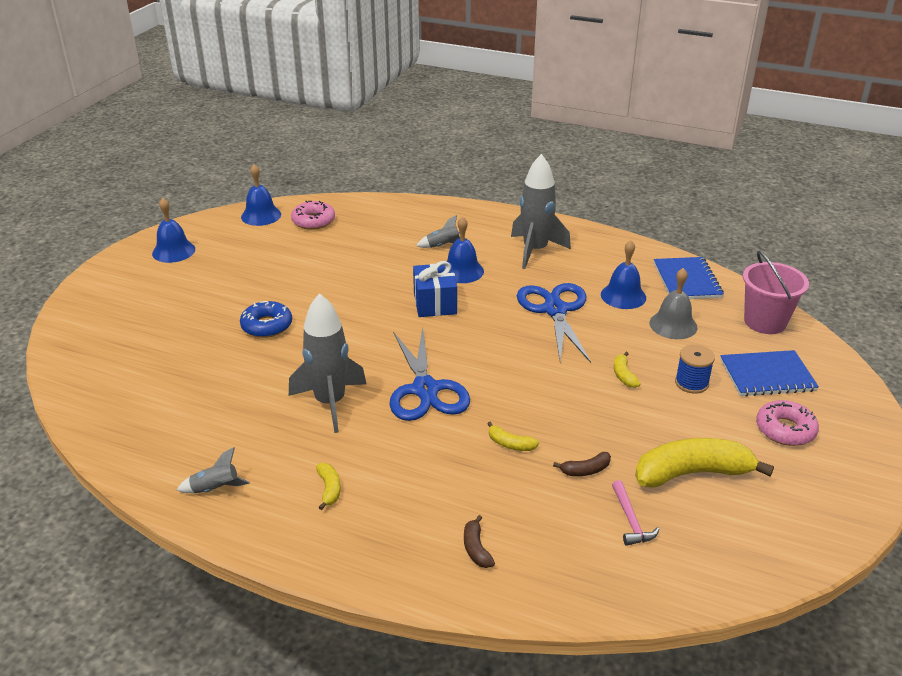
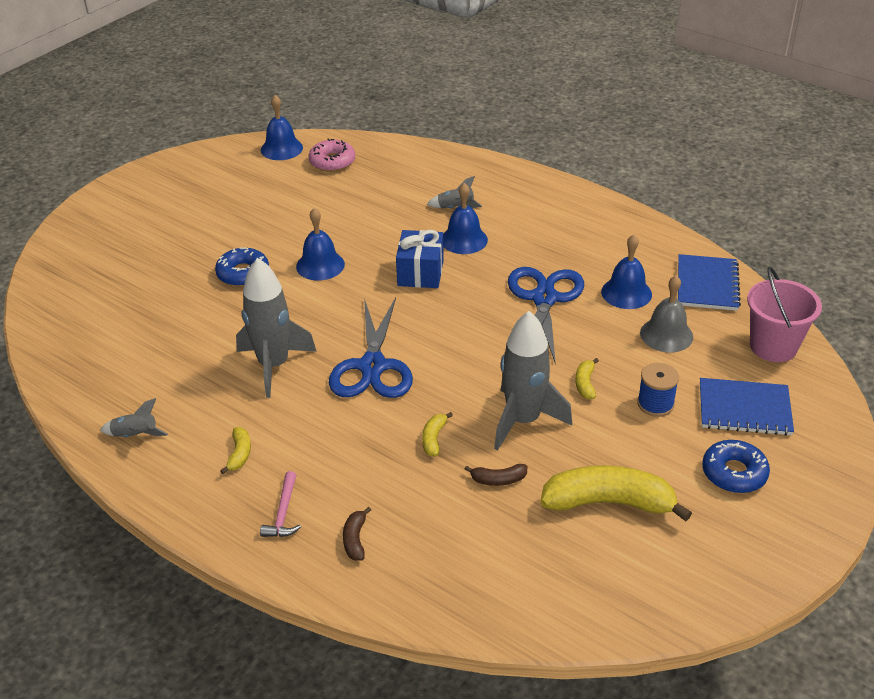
camera: 15 degrees right, 5 degrees up
blue bell [152,198,195,263] -> blue bell moved to [296,208,345,280]
yellow banana [487,421,539,451] -> yellow banana turned 60 degrees clockwise [422,412,453,456]
grey rocket [511,154,571,269] -> grey rocket moved to [494,311,572,450]
pink hammer [612,480,660,546] -> pink hammer moved to [260,471,301,537]
pink donut [756,400,819,446] -> blue donut [702,440,770,493]

